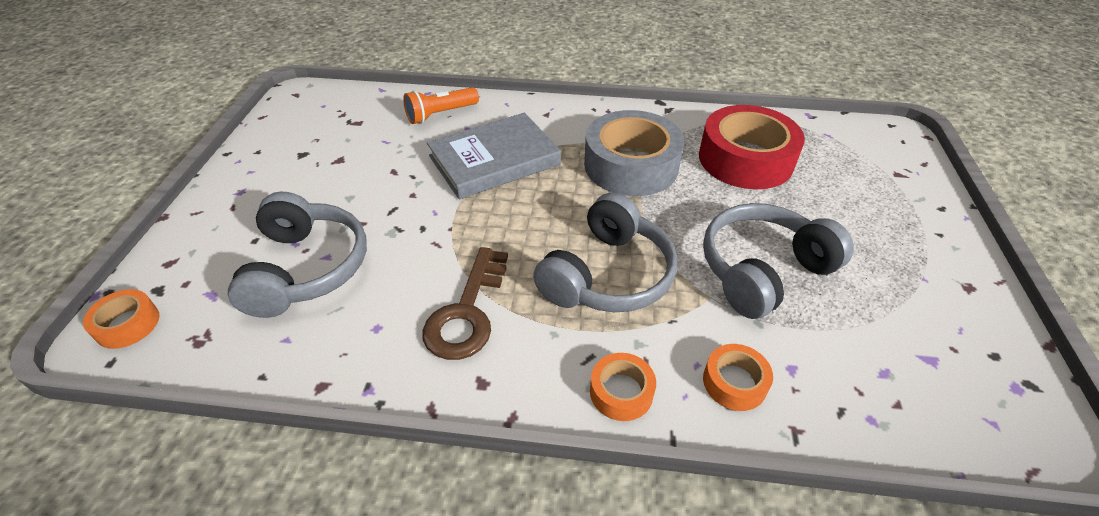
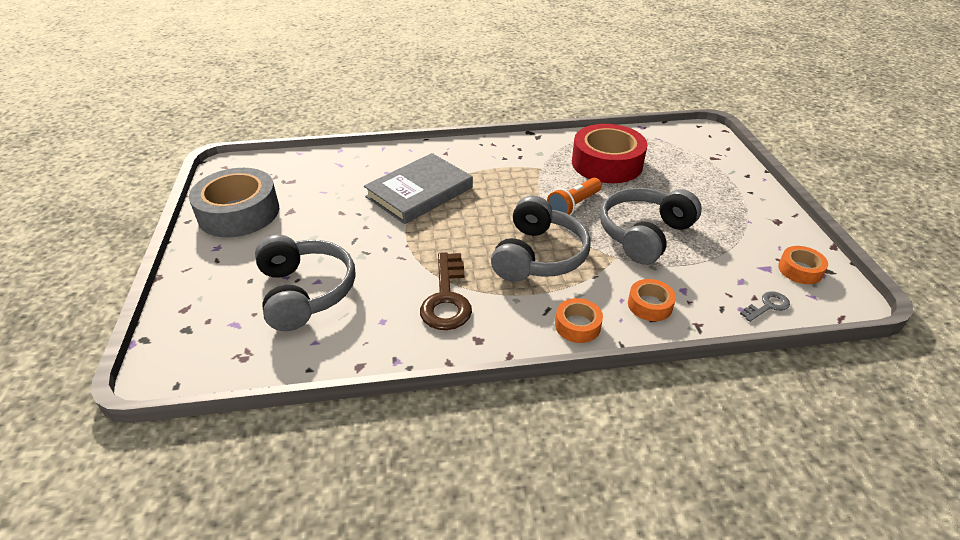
camera: 15 degrees left, 5 degrees down
orange tape [83,289,159,349] -> orange tape moved to [778,246,828,284]
orange flashlight [403,87,479,124] -> orange flashlight moved to [547,178,602,215]
grey tape [584,110,684,196] -> grey tape moved to [189,168,279,237]
none -> grey key [740,291,790,322]

